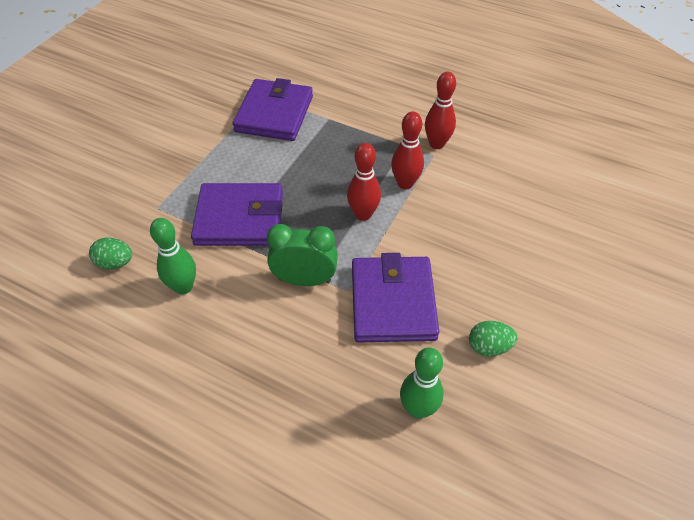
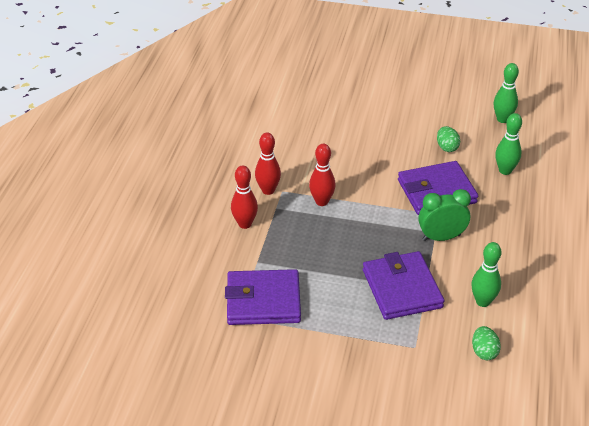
camera: 105 degrees left, 10 degrees down
green clock [267,224,338,286] -> green clock turned 90 degrees clockwise [418,189,471,241]
red bowling pin [347,143,381,221] -> red bowling pin moved to [231,166,258,229]
none -> green bowling pin [494,63,519,123]

